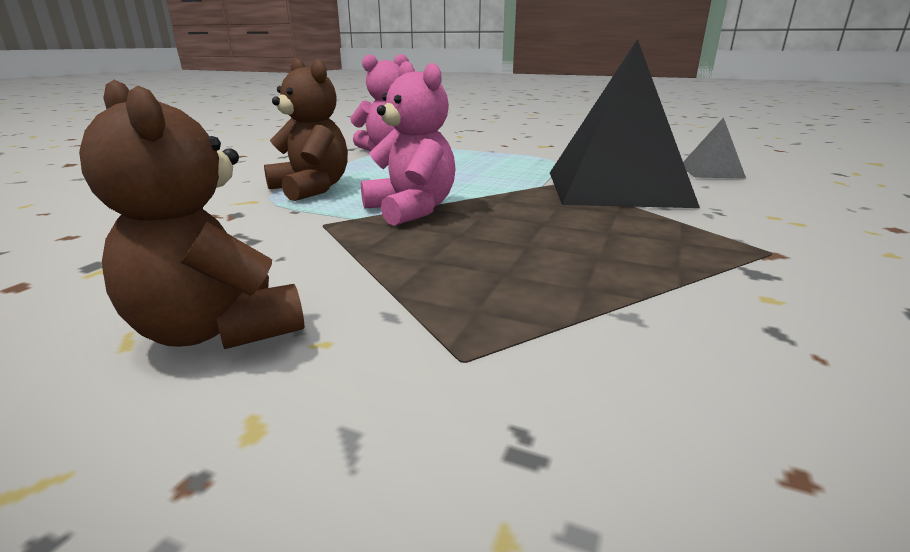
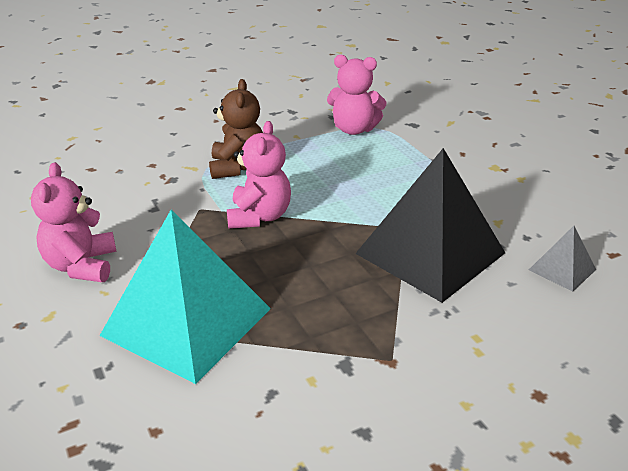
camera: 40 degrees right, 10 degrees up
brown teddy bear [79,80,305,349] -> pink teddy bear [31,162,117,282]
none -> turquoise pyramid [100,210,271,384]

